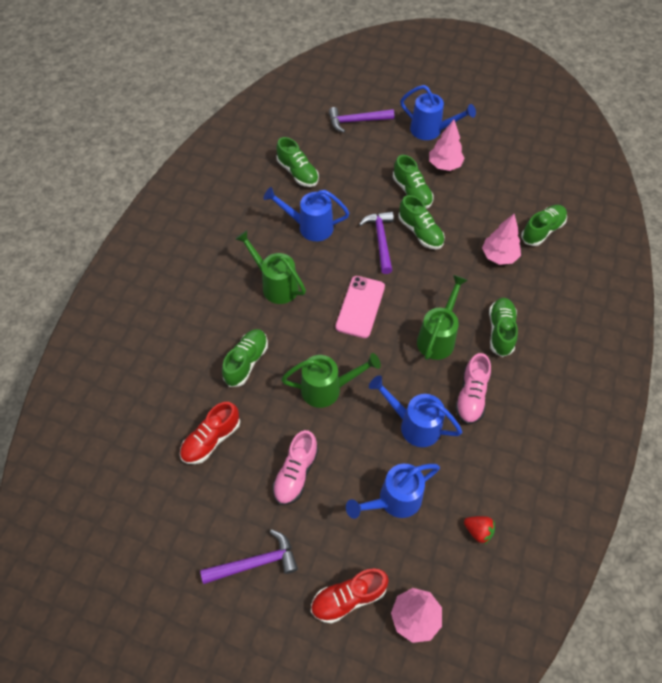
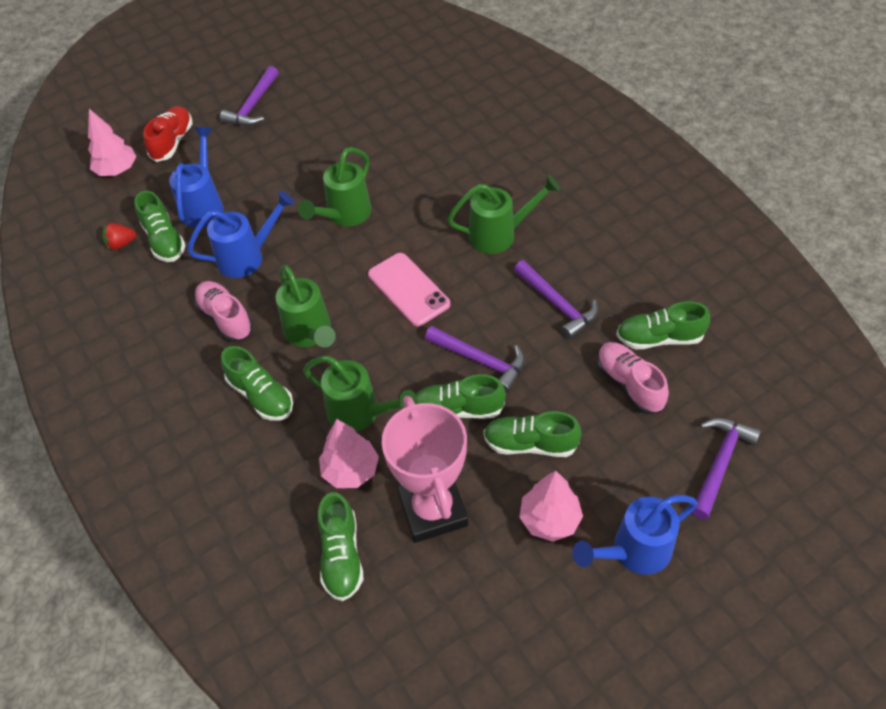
camera: 130 degrees right, 5 degrees down
red shoe [180,402,240,464] -> none
green shoe [222,329,268,387] -> green shoe moved to [135,191,186,262]
blue watering can [263,187,349,241] -> purple hammer [514,260,598,339]
pink shoe [272,430,319,505] -> pink shoe moved to [597,342,669,414]
none -> green watering can [303,356,417,432]
none -> pink trophy [381,396,468,543]

